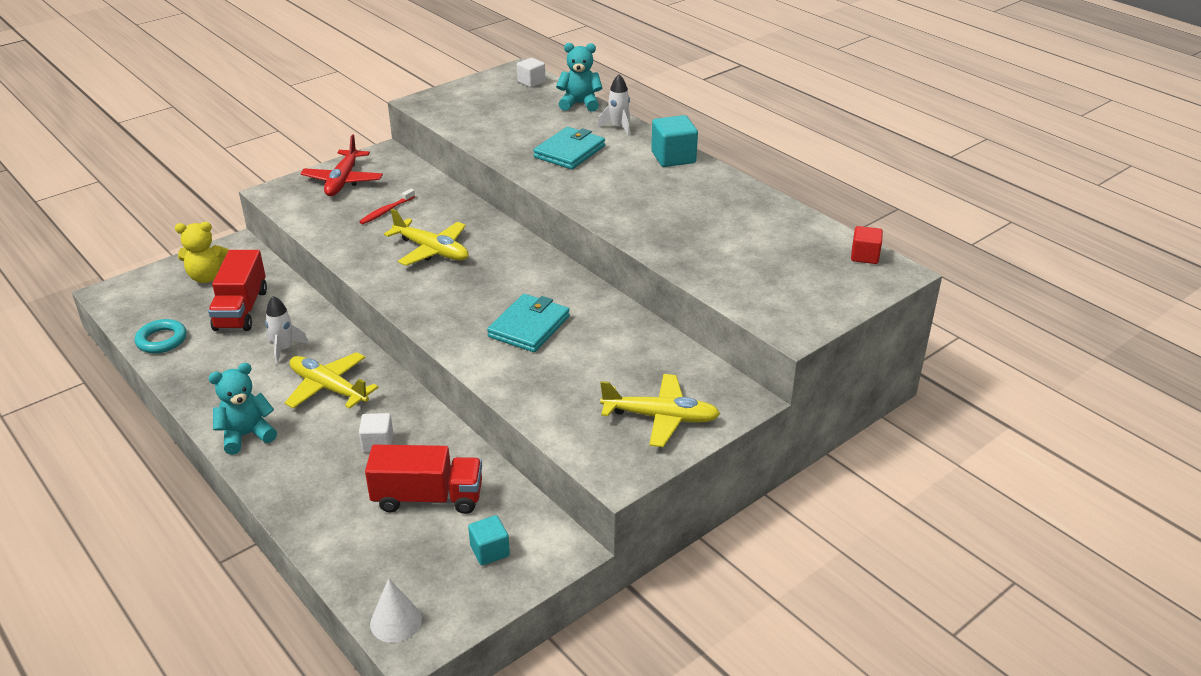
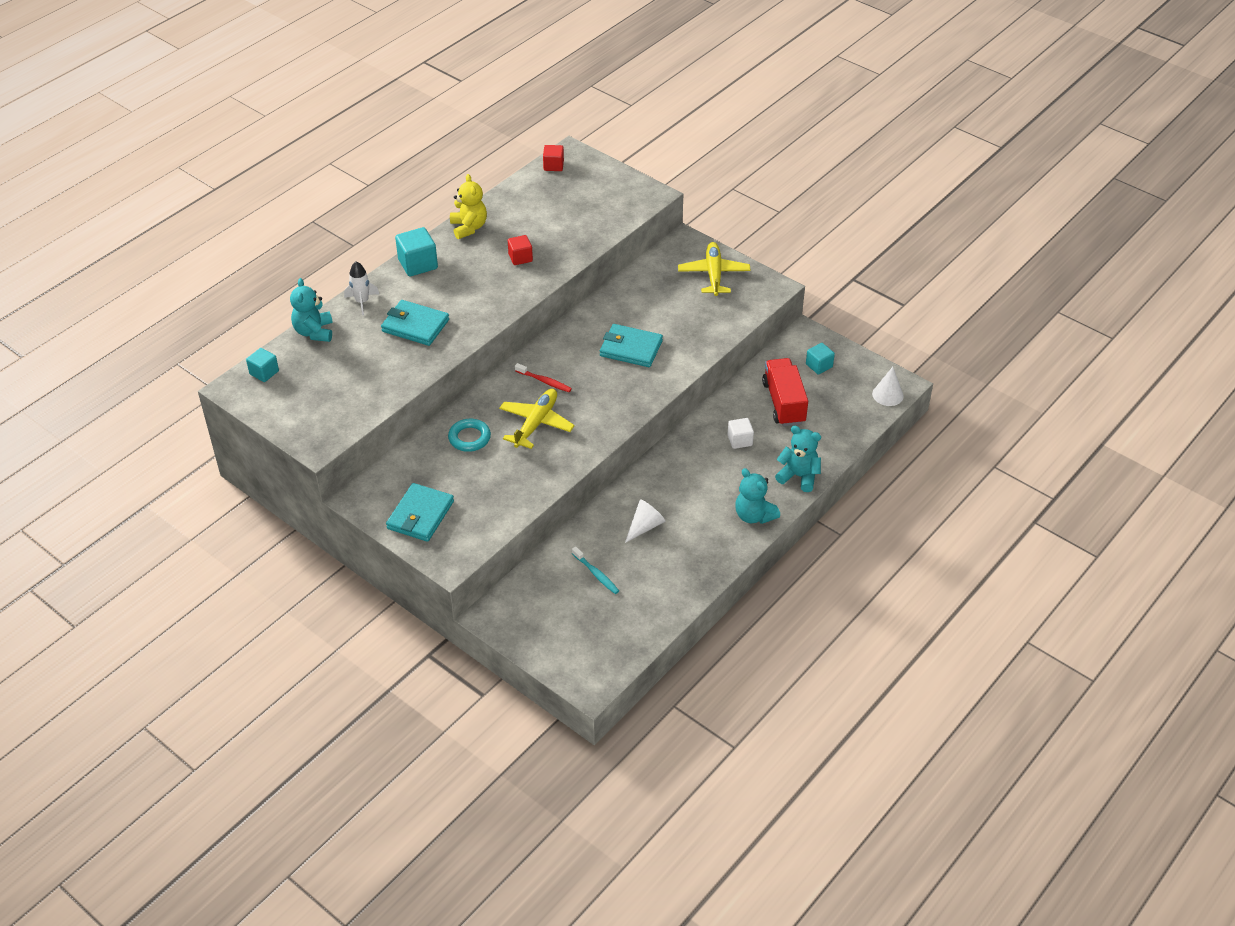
camera: 100 degrees left, 10 degrees up
turquoise ring [135,319,187,353] -> turquoise ring moved to [448,419,491,452]
yellow teddy bear [175,222,229,283] -> yellow teddy bear moved to [450,174,487,239]
red truck [208,250,267,331] -> turquoise toothbrush [572,546,619,594]
white rocket [265,296,309,365] -> white cone [625,500,665,543]
yellow plane [285,352,378,409] -> none
red plane [300,134,383,196] -> turquoise wallet [386,483,454,542]
red toothbrush [359,189,415,224] -> red toothbrush moved to [515,363,572,392]
white cube [517,58,545,88] -> turquoise cube [246,348,279,382]
none -> red cube [508,235,533,265]
none -> turquoise teddy bear [775,426,821,492]

